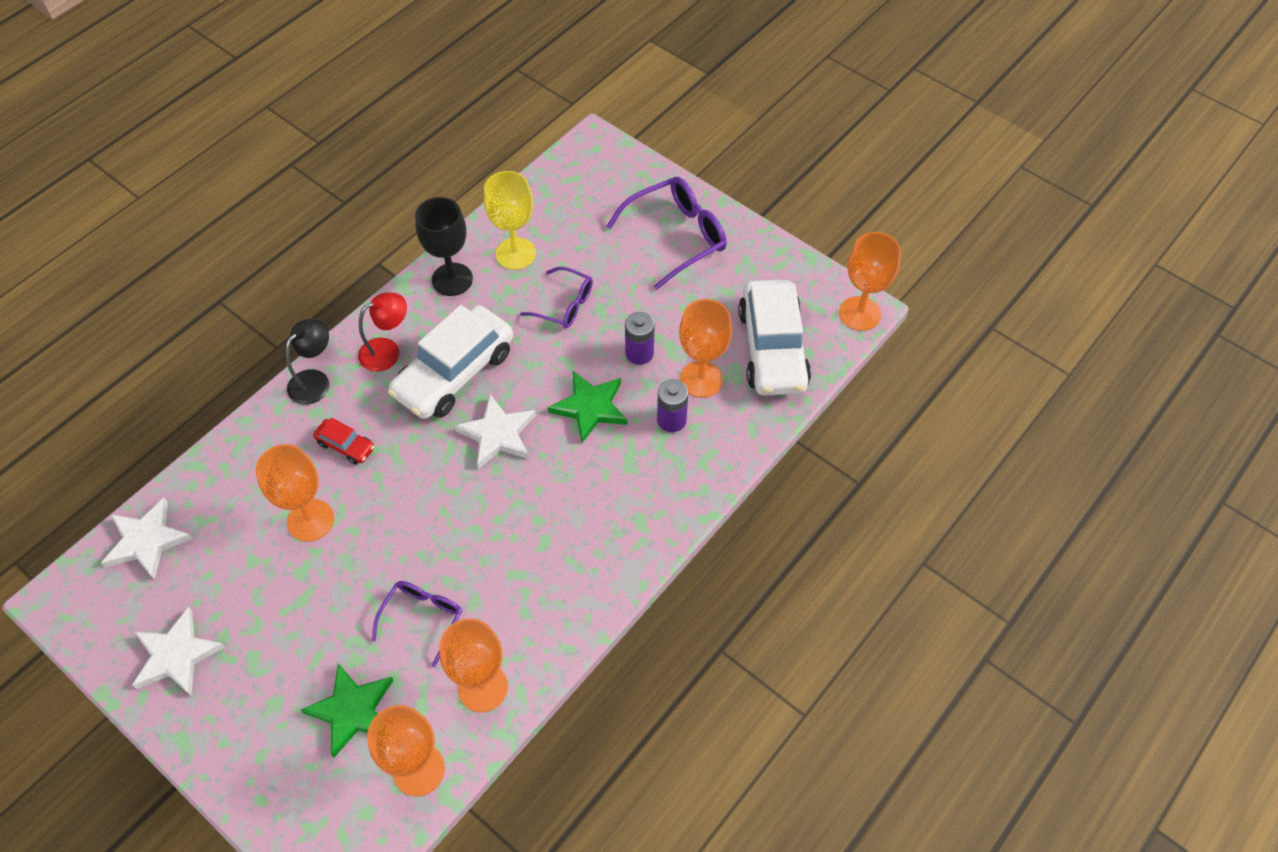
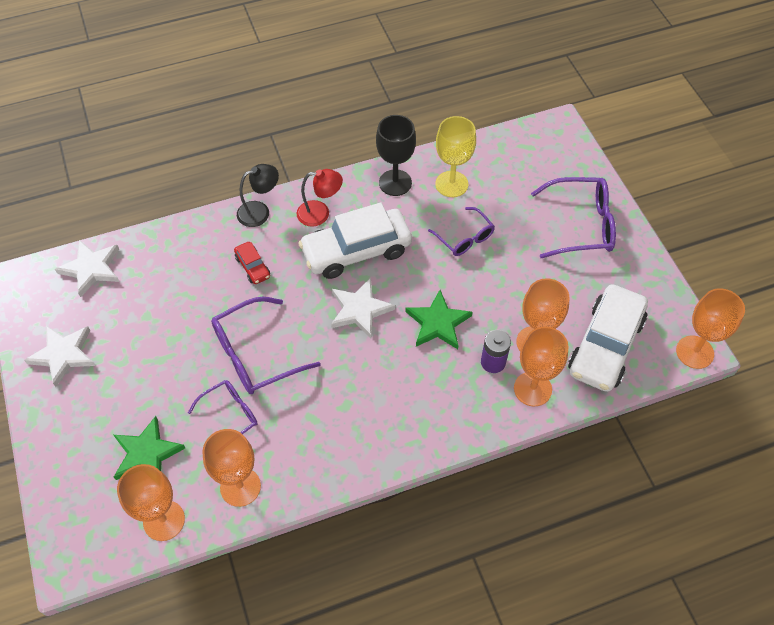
camera: 30 degrees right, 0 degrees up
orange goblet [255,444,334,542] -> orange goblet moved to [514,327,569,406]
purple battery [625,312,654,365] -> none
none -> purple glasses [211,297,321,394]

